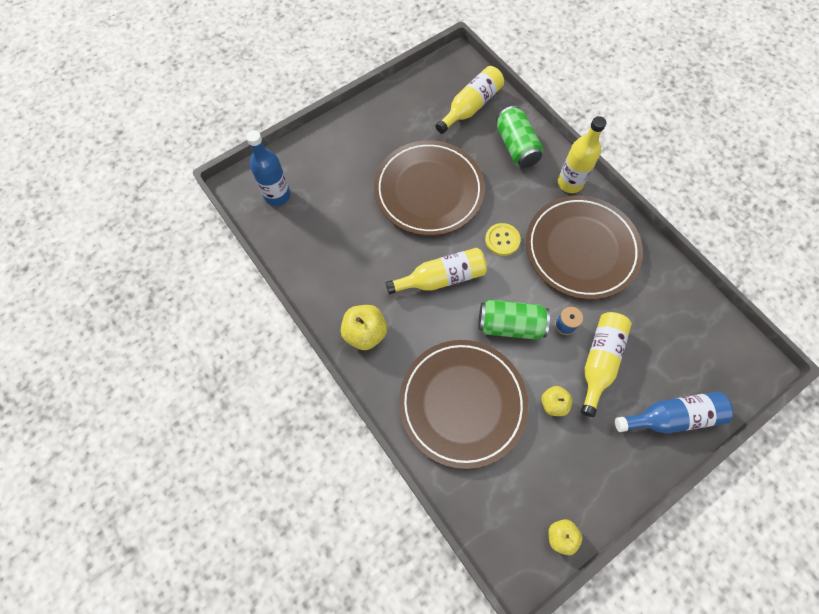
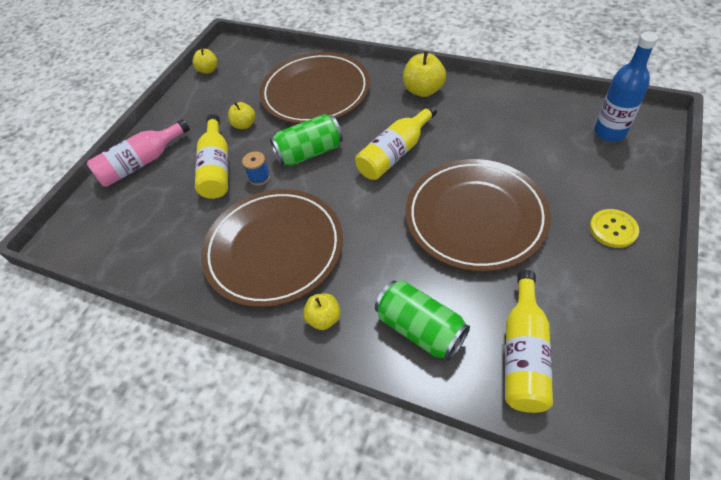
camera: 155 degrees right, 15 degrees down
yellow button [485,223,521,256] -> yellow button moved to [590,209,639,248]
yellow bottle [558,116,606,193] -> yellow apple [303,294,341,330]
blue bottle [615,392,733,434] -> pink bottle [87,119,190,187]

